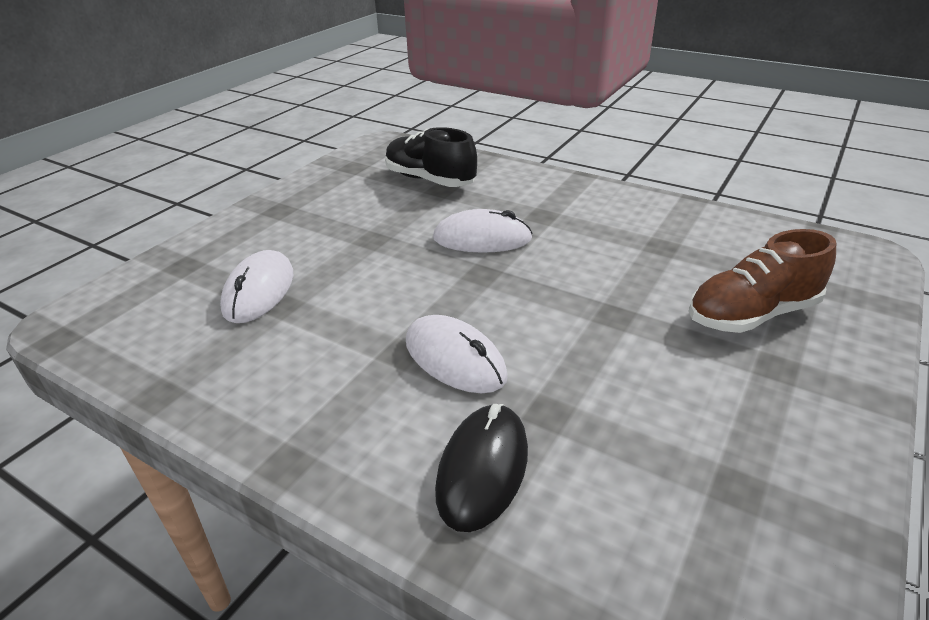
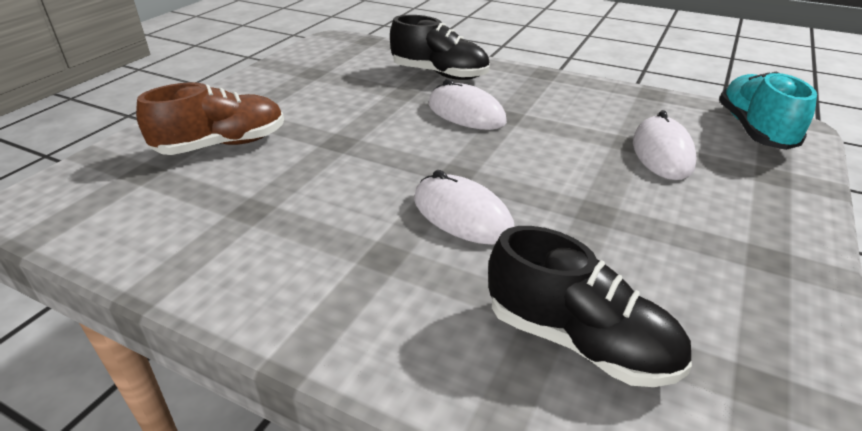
camera: 175 degrees right, 0 degrees up
white mouse [433,209,533,253] -> white mouse turned 45 degrees clockwise [414,170,515,245]
black mouse [435,404,528,532] -> black shoe [390,15,490,80]
none -> turquoise shoe [719,72,817,150]

